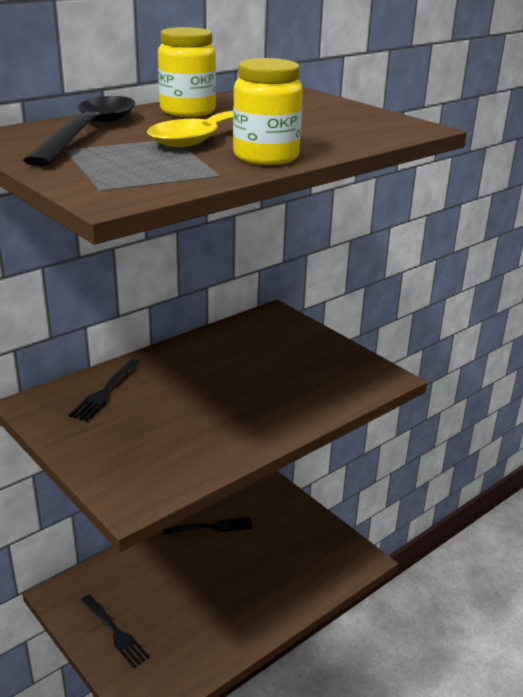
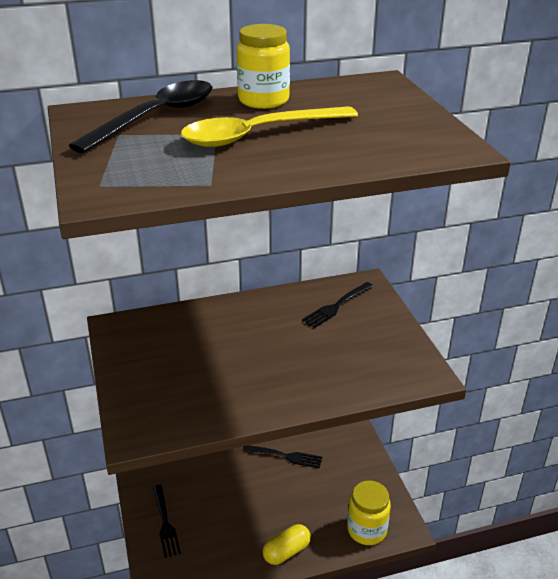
camera: 25 degrees right, 5 degrees up
black fork [69,359,141,421] -> black fork moved to [302,282,374,328]
yellow jar [233,58,303,165] -> yellow jar moved to [347,481,391,545]
none -> yellow capsule [263,524,311,565]

